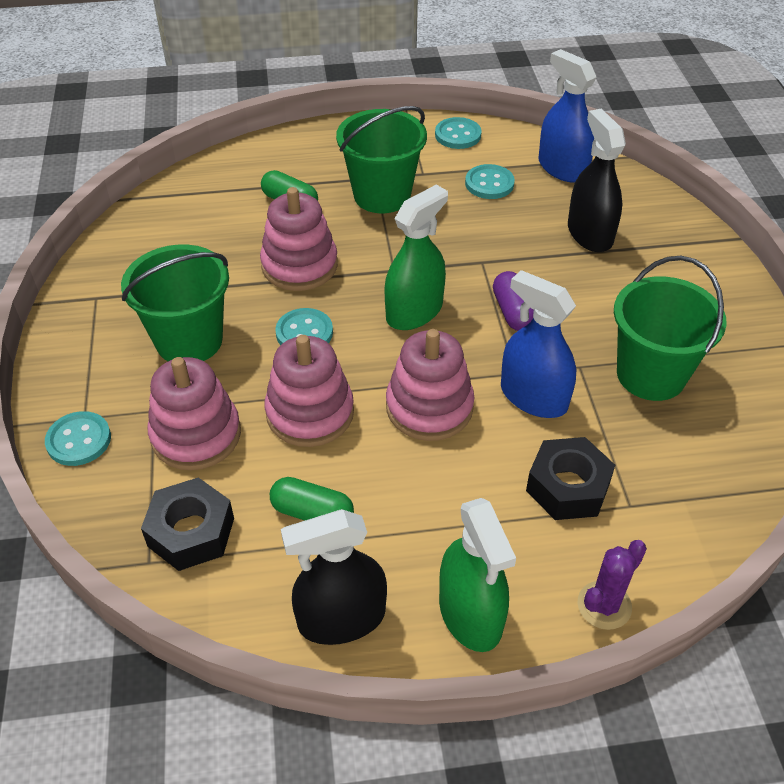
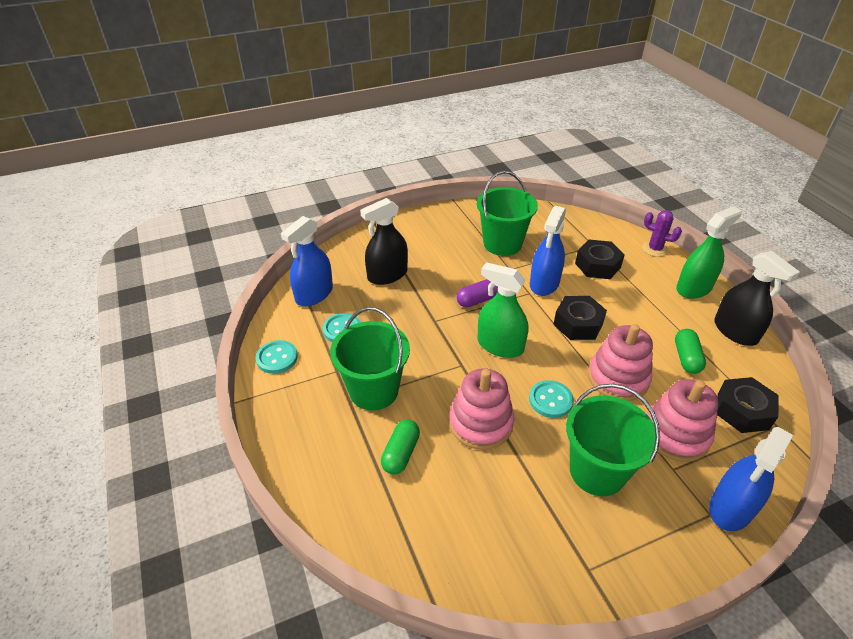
camera: 105 degrees left, 5 degrees down
turquoise button [45,411,111,466] -> blue spray bottle [709,427,793,531]
pink stacking toy [386,329,474,441] -> black nut [553,296,607,340]

